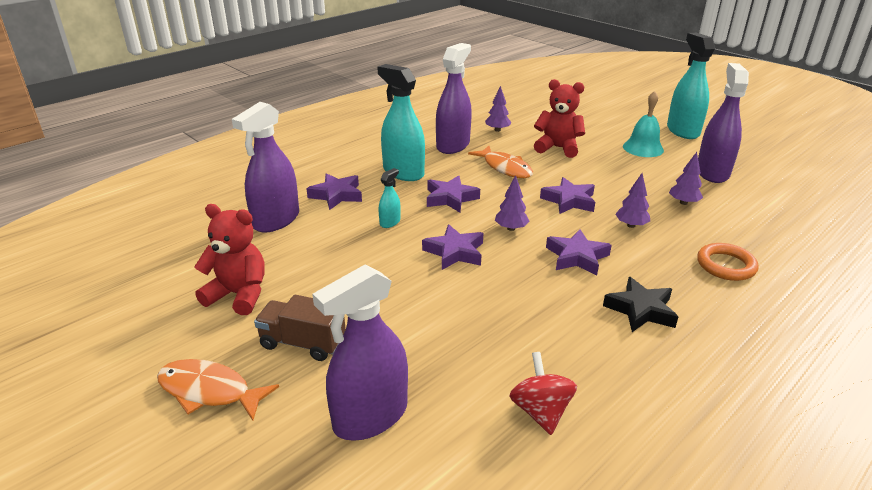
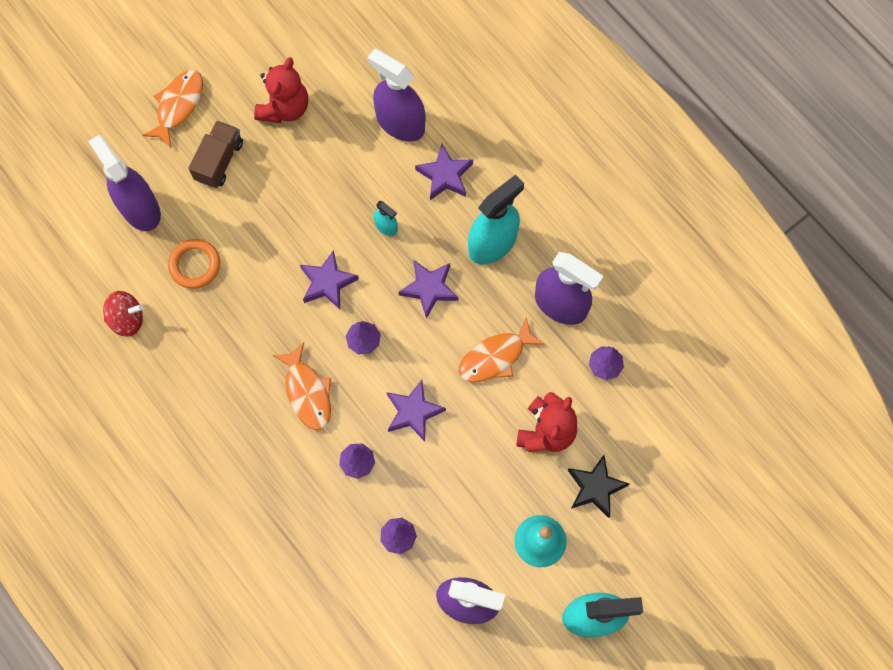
camera: 95 degrees right, 40 degrees up
purple star [546,229,612,275] -> orange fish [273,342,331,430]
black star [603,277,678,332] -> black star moved to [568,455,629,518]
orange ring [697,243,759,281] -> orange ring moved to [168,239,220,289]

